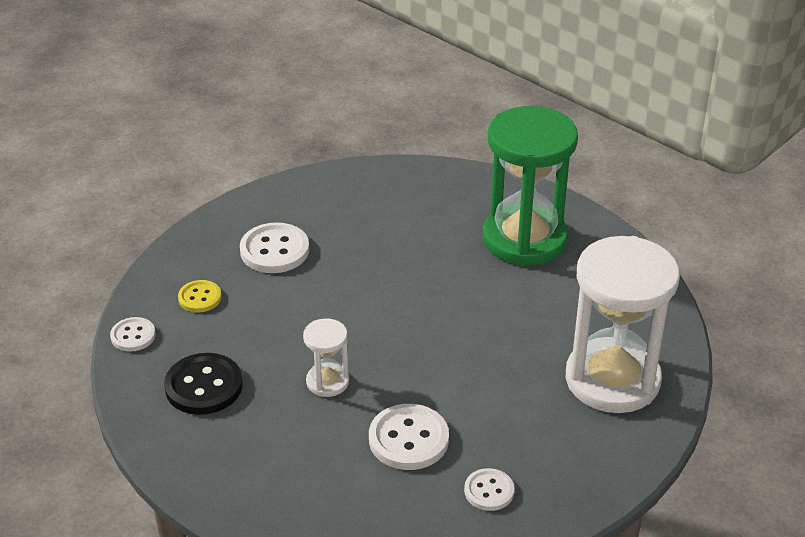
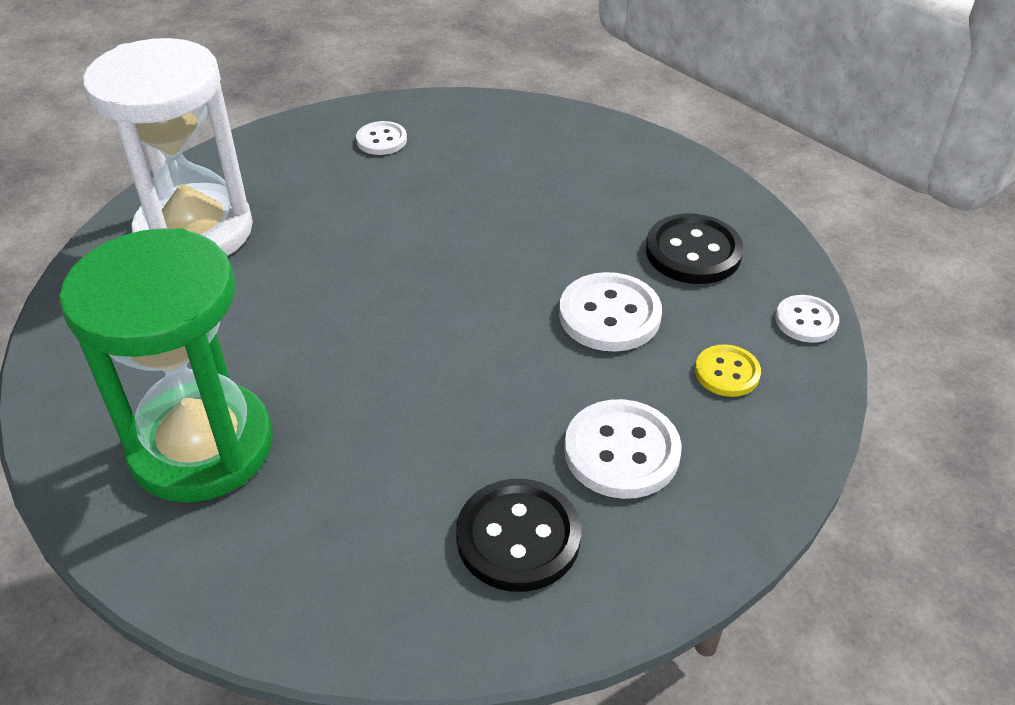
camera: 175 degrees left, 5 degrees up
white hourglass [303,318,349,397] -> none
white button [369,404,449,470] -> white button moved to [559,272,662,352]
none -> black button [456,479,581,592]

